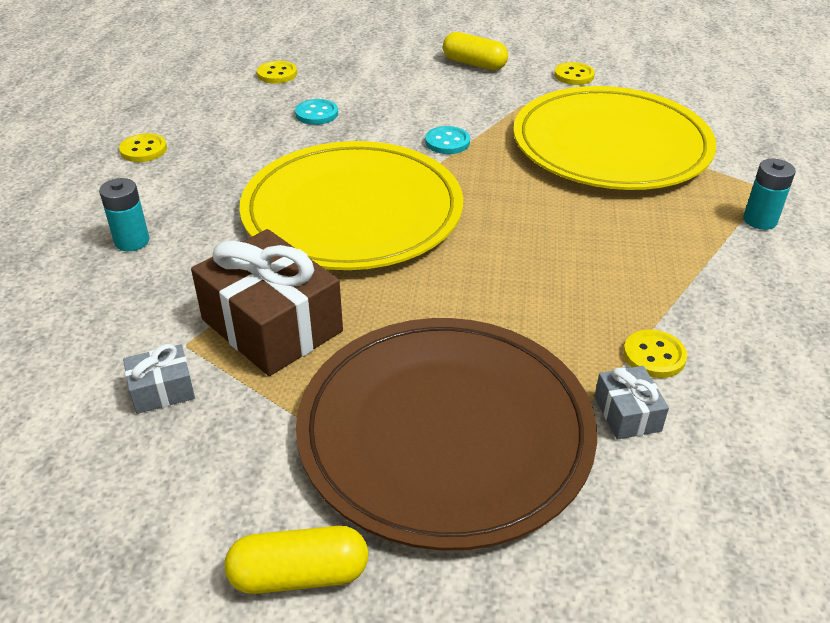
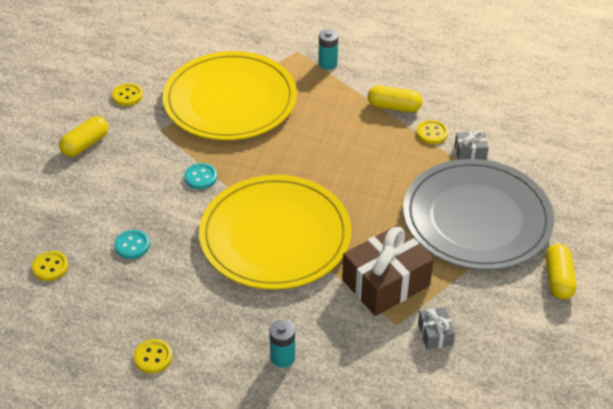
camera: 80 degrees left, 5 degrees up
brown plate [296,318,597,551] -> grey plate [403,159,554,270]
none -> yellow capsule [368,86,422,112]

